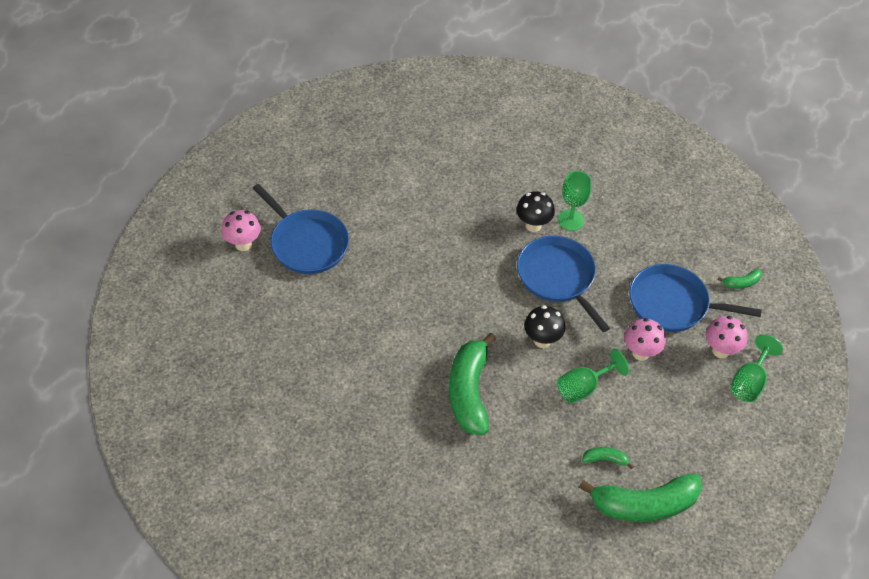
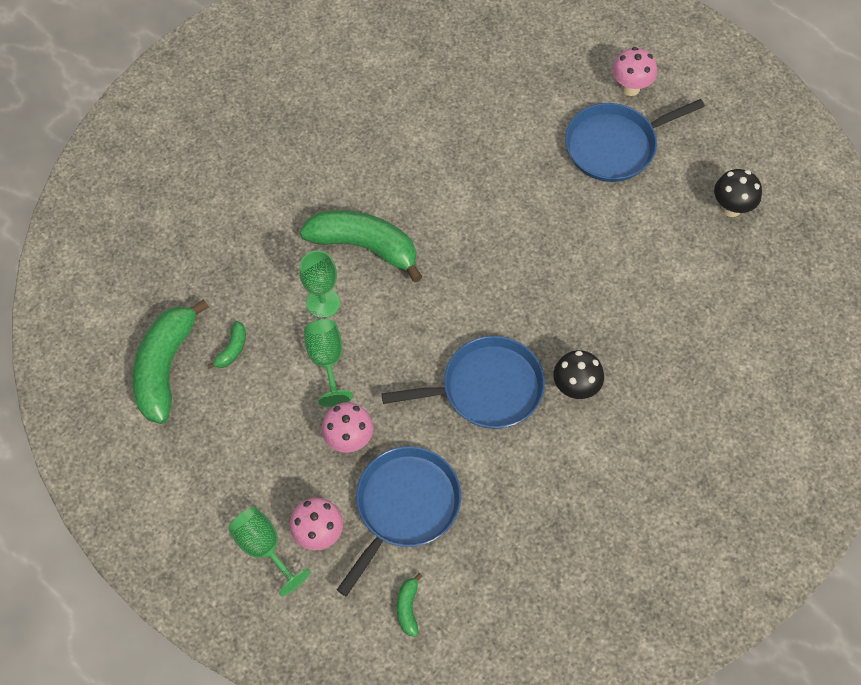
camera: 110 degrees right, 10 degrees up
black mushroom [524,305,565,348] -> black mushroom moved to [714,169,762,217]
green goblet [558,171,592,231] -> green goblet moved to [299,251,340,318]

